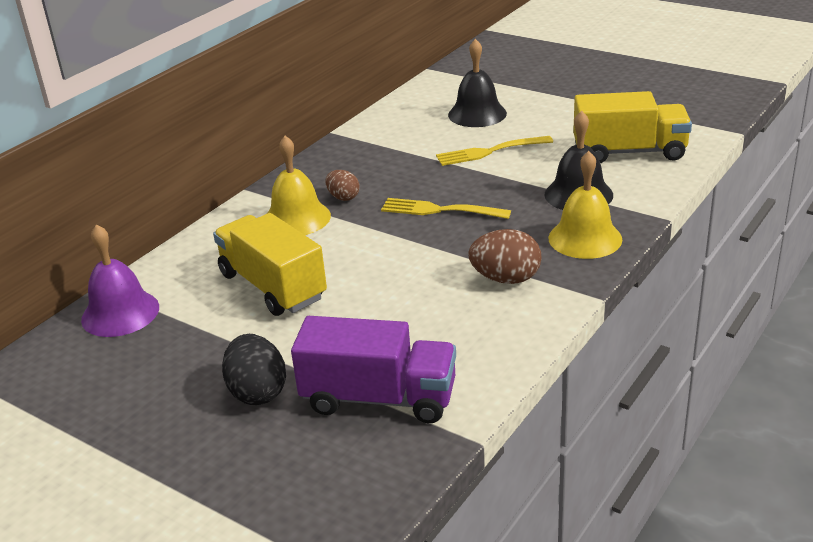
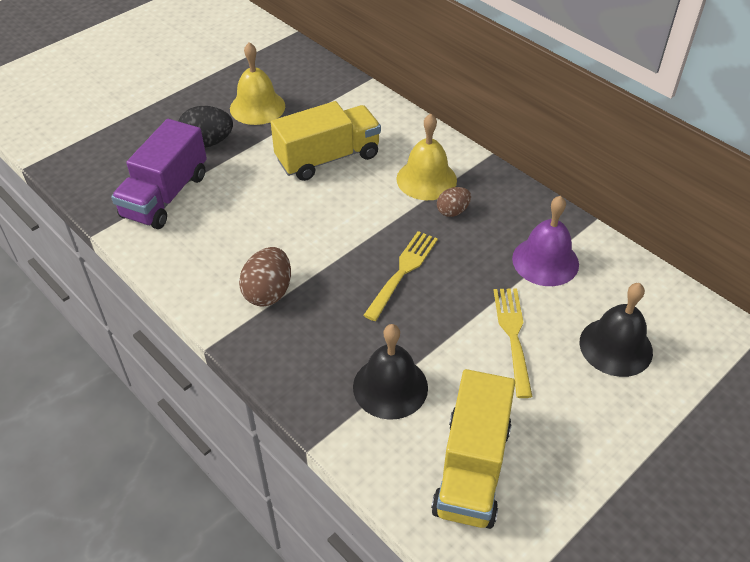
camera: 100 degrees right, 15 degrees up
purple bell [81,224,159,337] -> purple bell moved to [512,196,579,286]
yellow bell [549,151,622,259] -> yellow bell moved to [230,42,285,125]

